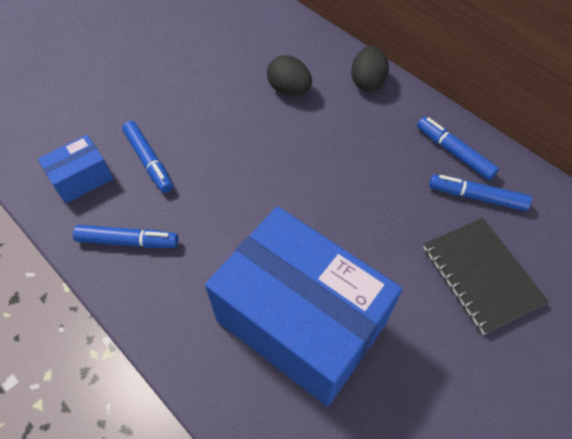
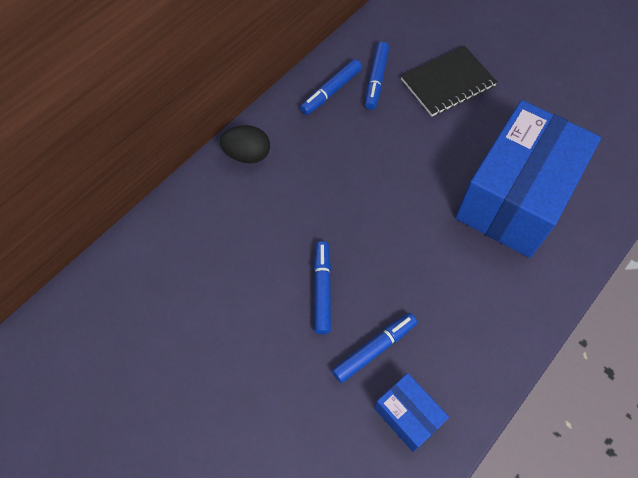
camera: 95 degrees left, 5 degrees up
blue marker [73,225,179,248] -> blue marker moved to [314,241,331,334]
black egg [267,55,312,96] -> none

